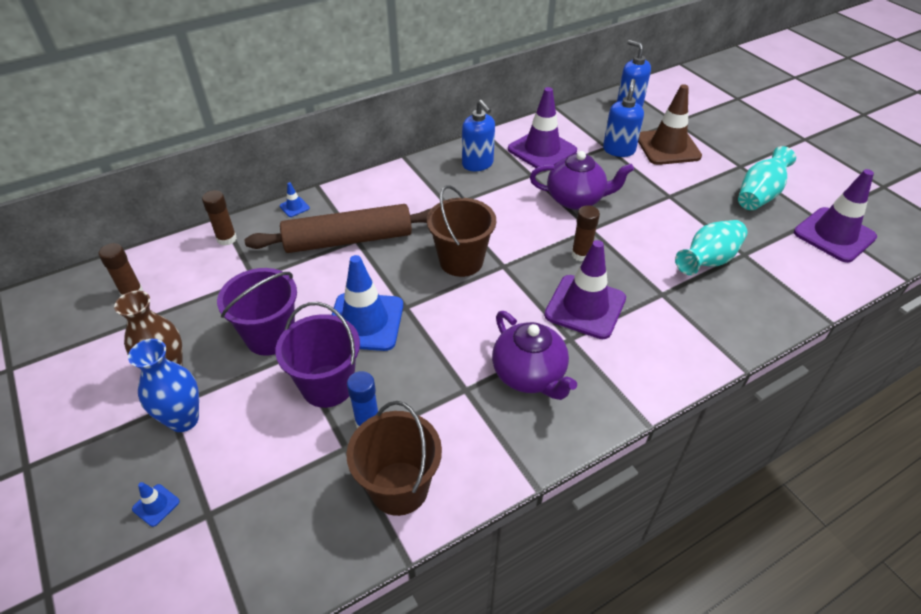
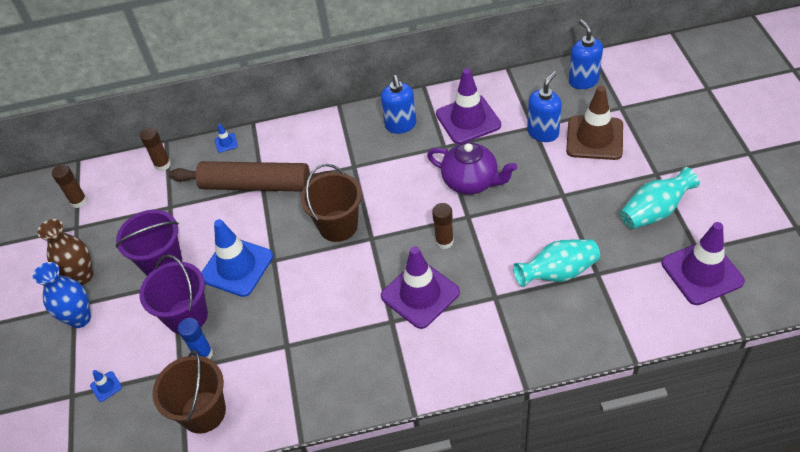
camera: 25 degrees right, 5 degrees up
blue traffic cone [132,482,180,527] -> blue traffic cone moved to [90,370,122,402]
purple teapot [492,311,577,400] -> none

